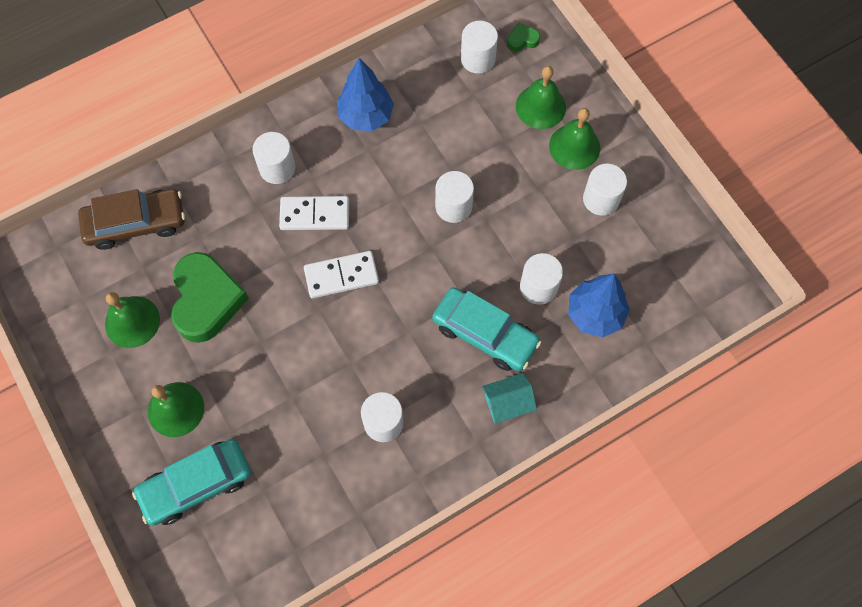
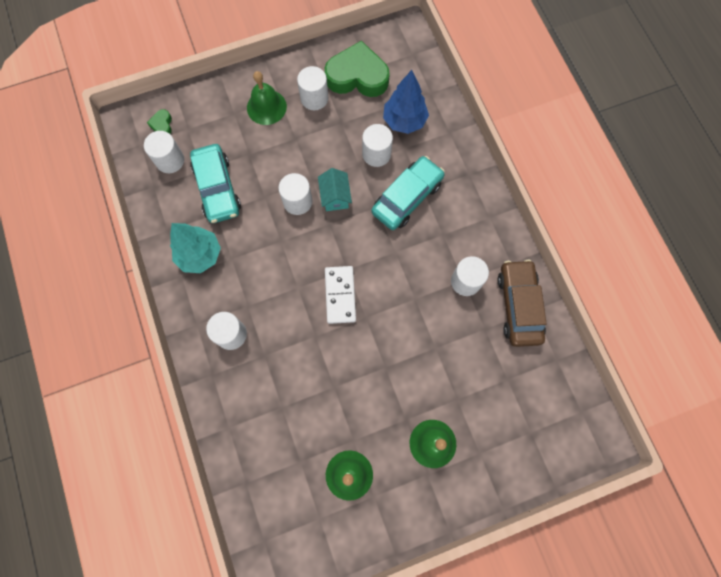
camera: 80 degrees left, 5 degrees up
brown car [78,189,185,250] -> brown car moved to [497,260,547,347]
turquoise car [132,439,251,526] -> turquoise car moved to [190,144,241,223]
green heart [171,252,249,343] -> green heart moved to [325,41,390,97]
white domino [279,196,349,230] -> none
blue tree [337,58,394,131] -> turquoise tree [170,223,221,273]
turquoise house [482,373,537,424] -> turquoise house moved to [318,168,352,211]
green bell [516,66,566,129] -> none

